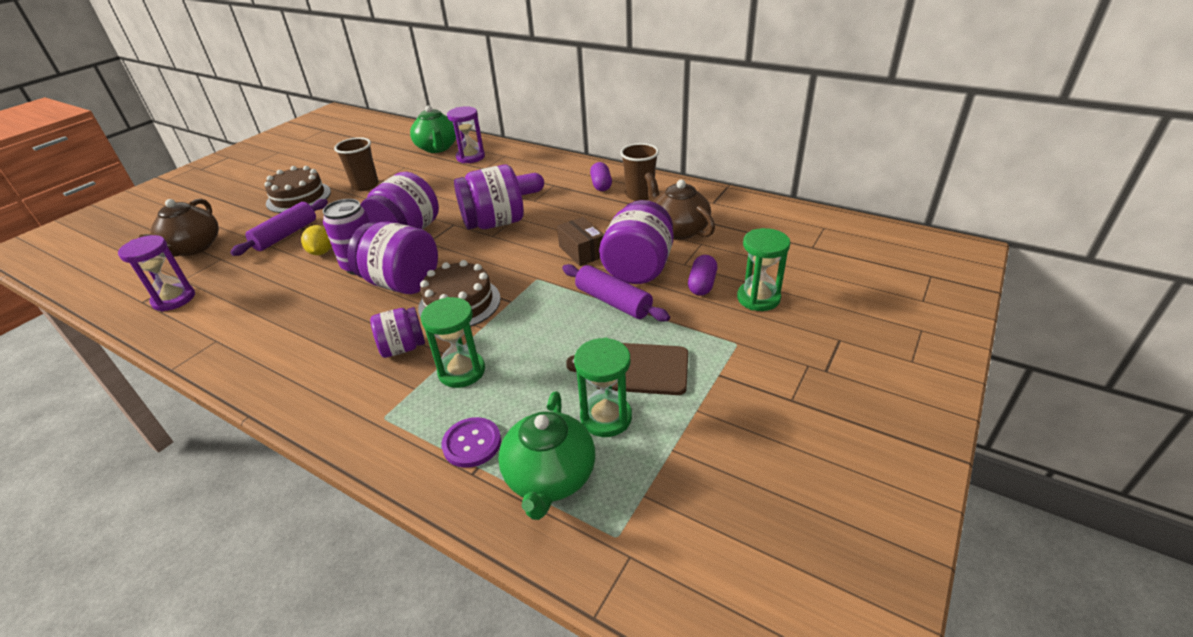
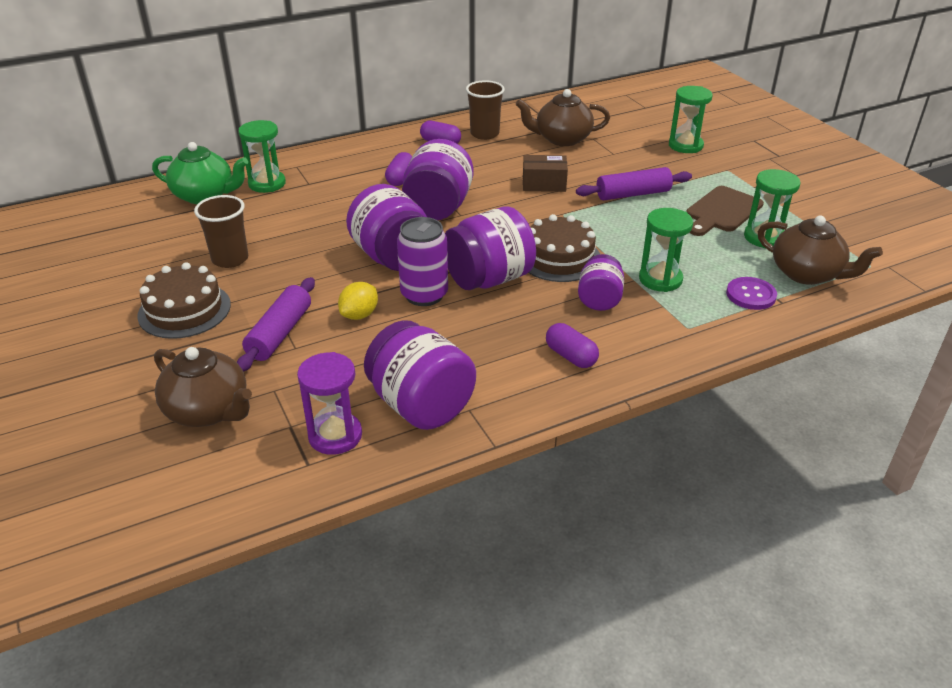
camera: 60 degrees left, 0 degrees up
purple rolling pin [230,199,328,256] -> purple rolling pin turned 45 degrees clockwise [237,277,315,372]
yellow lemon [301,225,332,255] -> yellow lemon turned 75 degrees counterclockwise [338,282,378,320]
purple hourglass [447,106,485,163] -> green hourglass [238,120,286,193]
green teapot [498,392,595,520] -> brown teapot [758,216,883,285]
purple jar [599,200,673,284] -> purple jar moved to [364,320,476,430]
purple capsule [688,255,717,296] -> purple capsule moved to [546,323,599,368]

